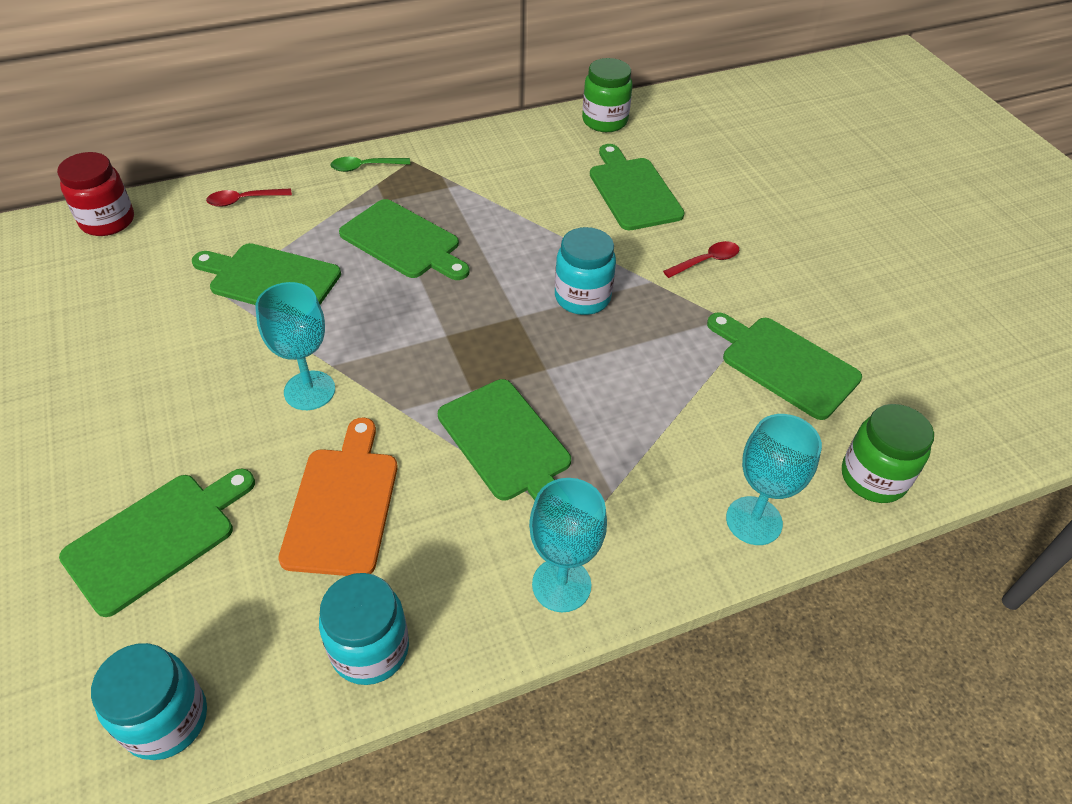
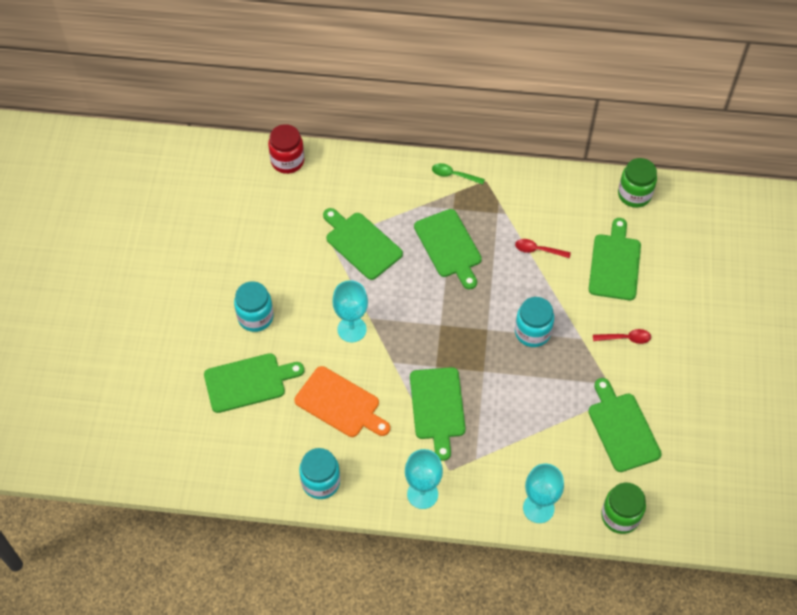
camera: 30 degrees right, 10 degrees up
turquoise jar [91,643,207,760] -> turquoise jar moved to [234,281,274,332]
red spoon [206,188,292,207] -> red spoon moved to [515,239,571,258]
orange cutting board [278,418,397,576] -> orange cutting board turned 90 degrees clockwise [294,366,390,437]

